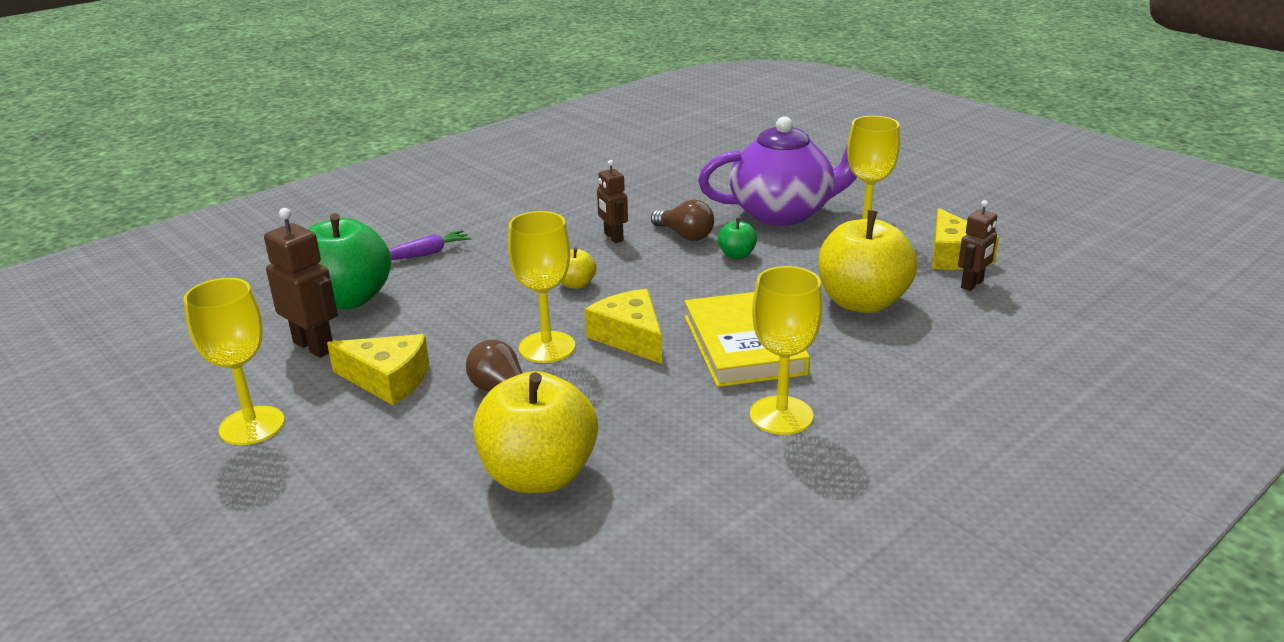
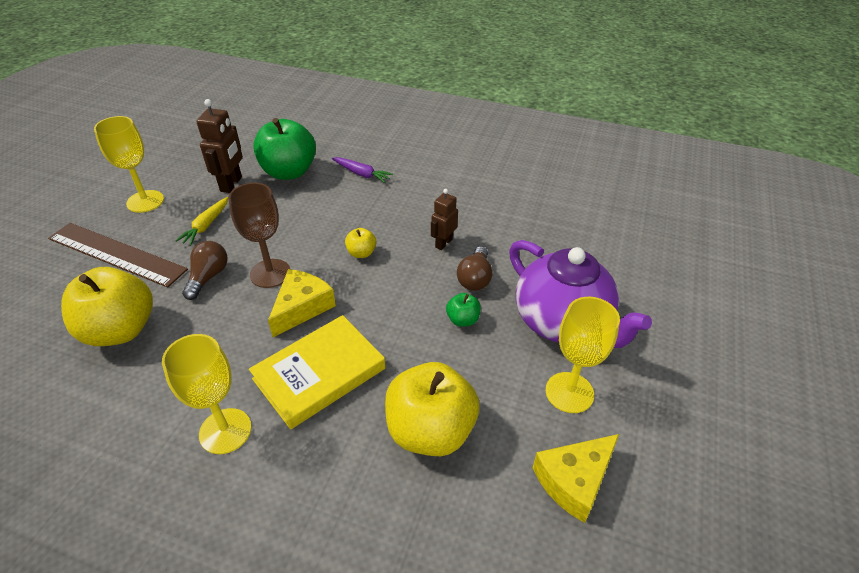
camera: 60 degrees right, 15 degrees up
yellow cheese [327,334,429,405] -> yellow carrot [175,197,228,245]
yellow goblet [508,211,575,363] -> brown goblet [228,183,290,288]
brown robot [958,200,997,291] -> none
none -> brown ruler [48,223,188,288]

